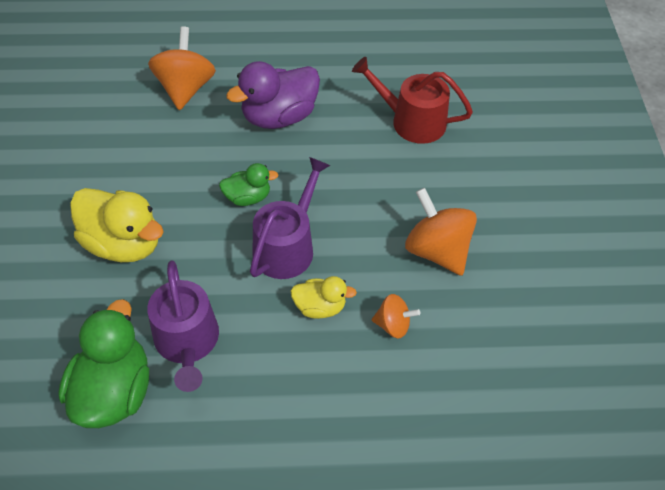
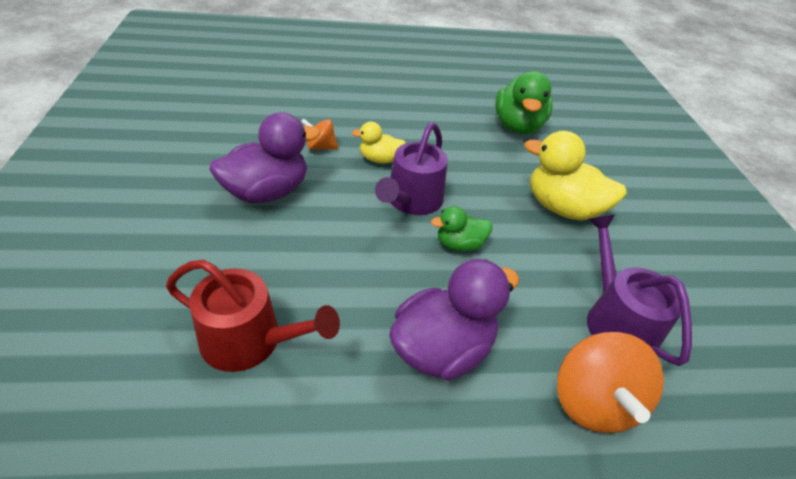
camera: 175 degrees right, 10 degrees down
purple watering can [147,260,219,392] -> purple watering can moved to [587,215,692,366]
orange spinning top [405,188,477,276] -> purple duck [210,112,320,203]

